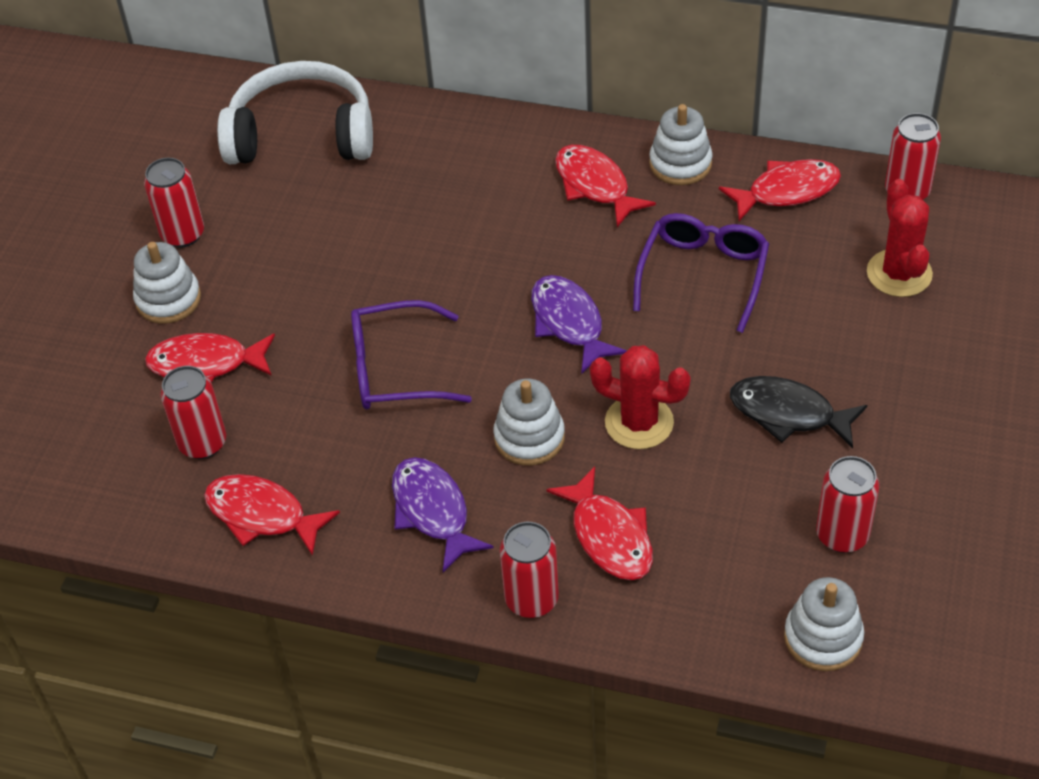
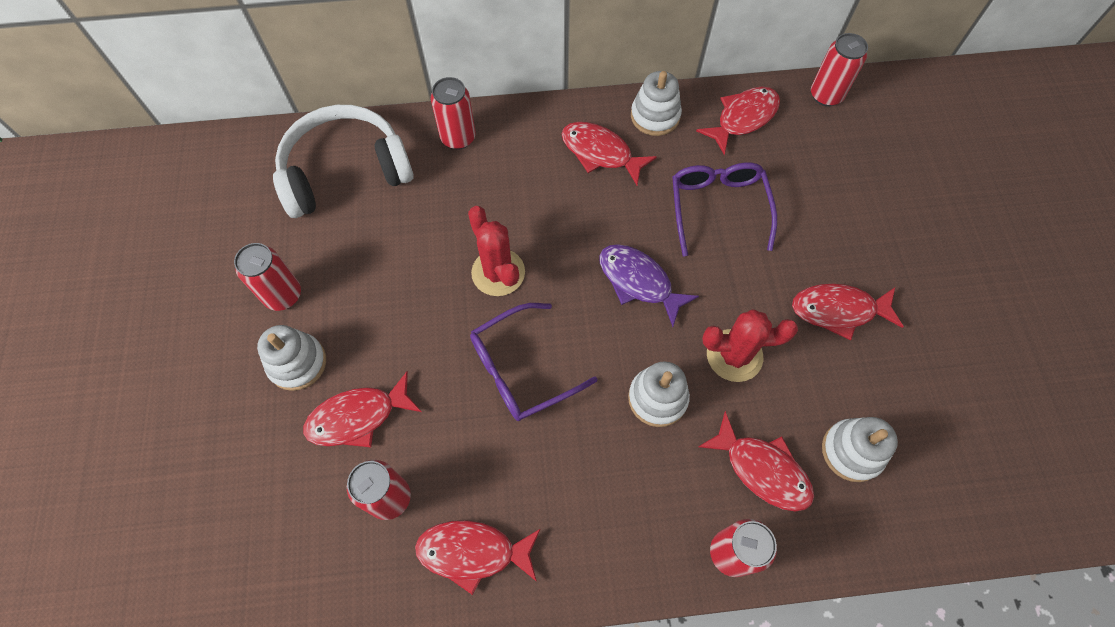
camera: 25 degrees left, 15 degrees up
purple fish [392,457,494,572] -> none
black fish [730,376,867,448] -> red fish [792,284,904,340]
white stacking toy [784,577,864,671] -> white stacking toy moved to [822,417,898,482]
red can [816,456,879,553] -> red can moved to [431,77,476,150]
red cactus [867,179,933,297] -> red cactus moved to [468,206,525,296]

